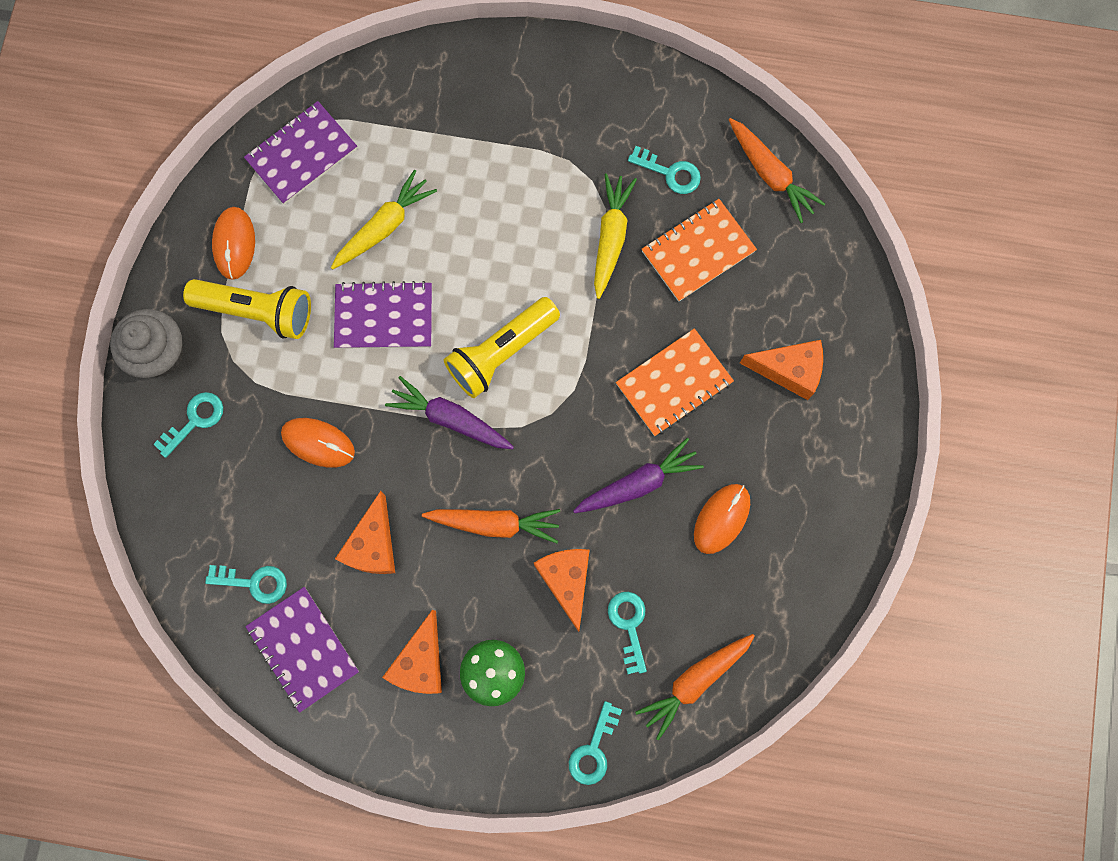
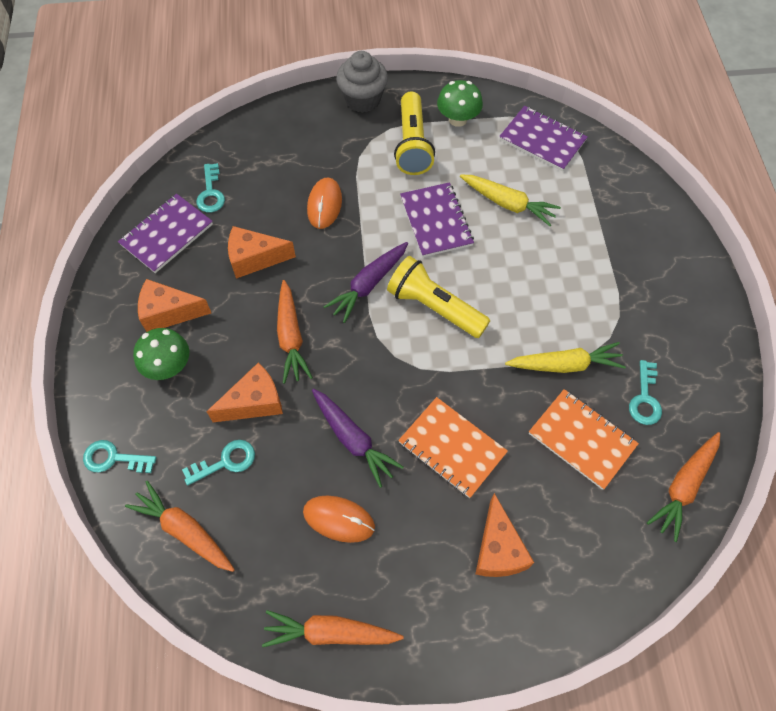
camera: 75 degrees right, 15 degrees down
turquoise key [153,392,223,458] -> none
orange mouse [212,207,255,280] -> green mushroom [437,80,483,127]
purple carrot [385,376,514,449] -> purple carrot turned 150 degrees counterclockwise [323,242,408,323]
none -> orange carrot [262,610,404,647]

